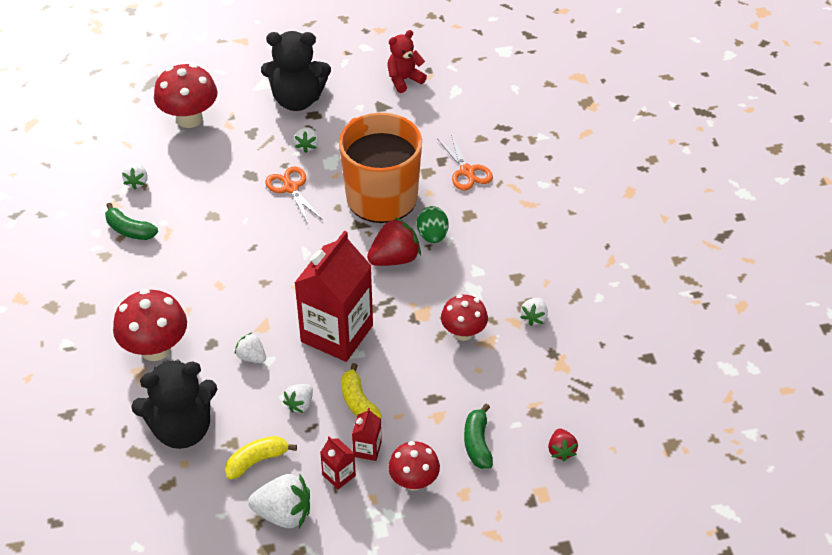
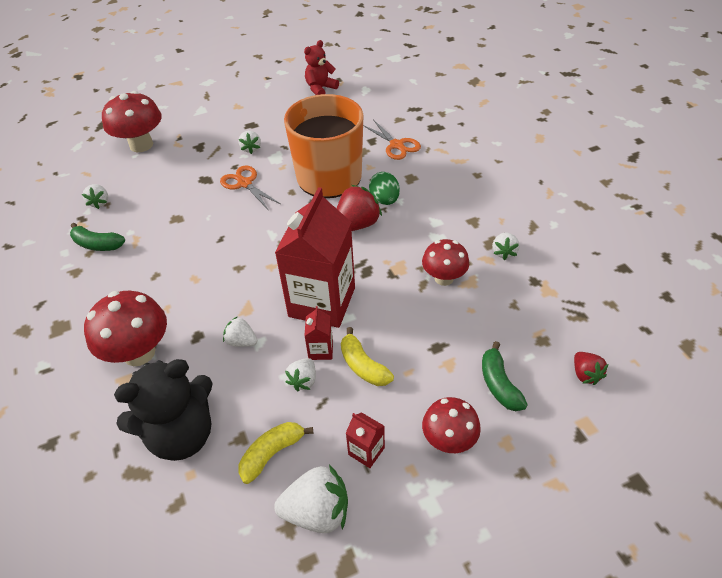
camera: 10 degrees left, 0 degrees up
black teddy bear [261,31,331,111] -> none
red carton [352,408,382,461] -> red carton moved to [304,306,333,360]

